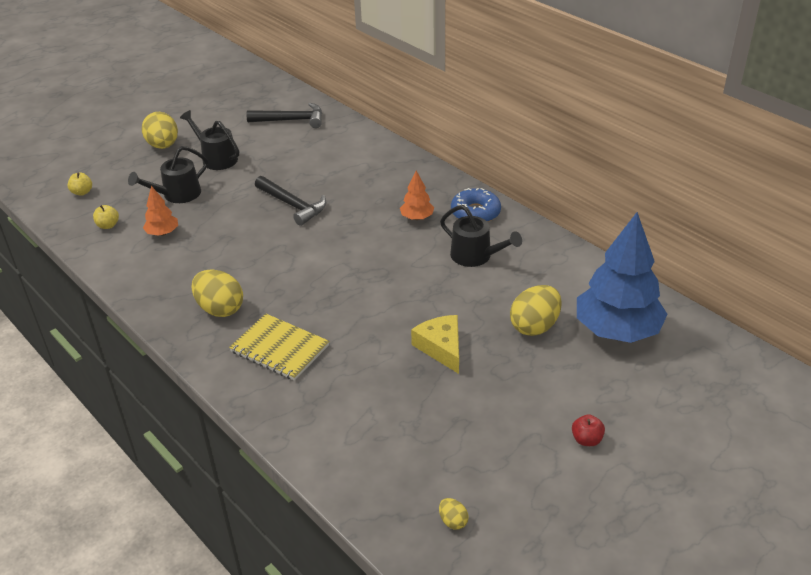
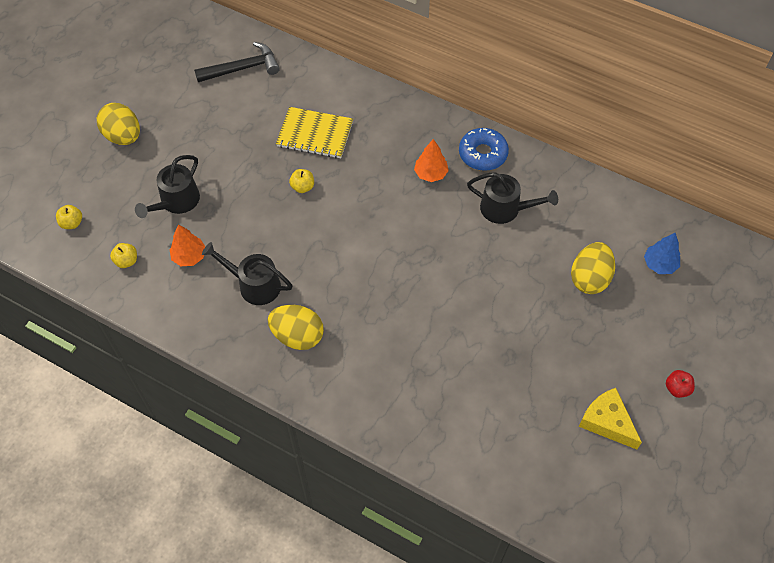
camera: 20 degrees left, 20 degrees up
black watering can [180,110,239,170] -> black watering can moved to [202,242,293,305]
yellow notebook [229,313,329,381] -> yellow notebook moved to [276,107,353,158]
black hammer [255,176,326,226] -> yellow apple [289,169,314,193]
yellow cheese [411,315,459,374] -> yellow cheese moved to [579,388,642,450]
yellow egg [439,498,469,530] -> none
blue tree [577,212,668,343] -> blue tree [644,232,680,274], size x0.45

